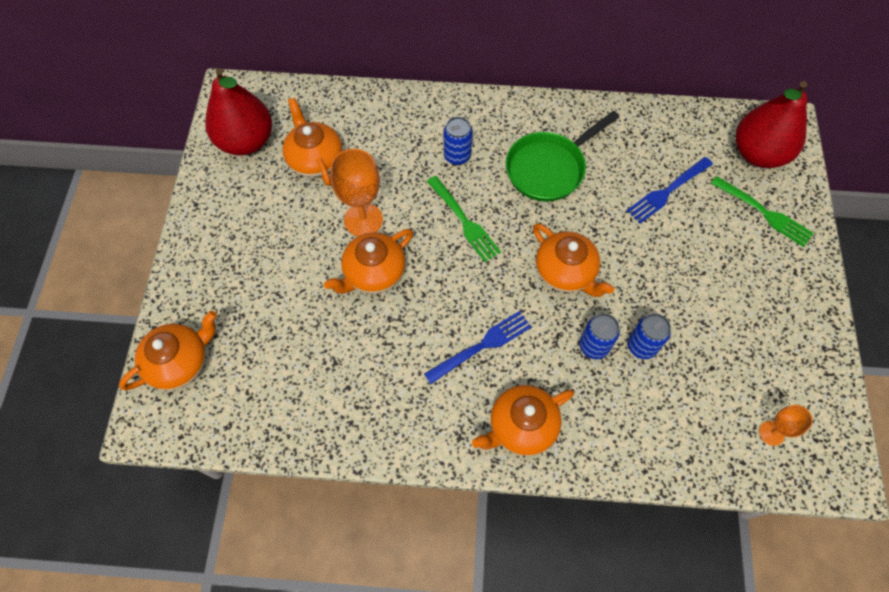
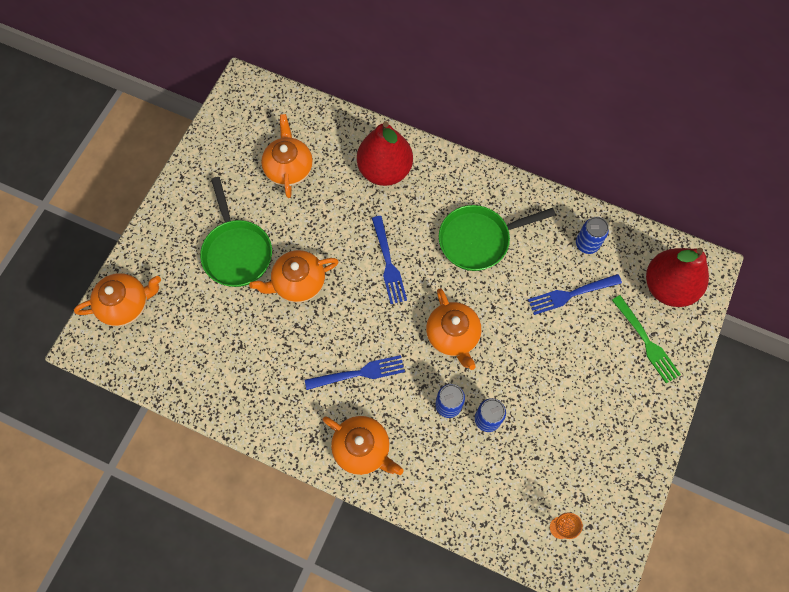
camera: 20 degrees right, 5 degrees up
red pear [205,68,272,156] -> red pear moved to [357,122,413,186]
orange goblet [330,149,383,236] -> none
green fork [427,176,501,262] -> blue fork [372,216,407,304]
blue can [444,117,472,165] -> blue can moved to [576,217,609,254]
orange teapot [472,385,574,456] -> orange teapot turned 135 degrees counterclockwise [323,416,404,475]
none -> green pan [200,177,272,287]

